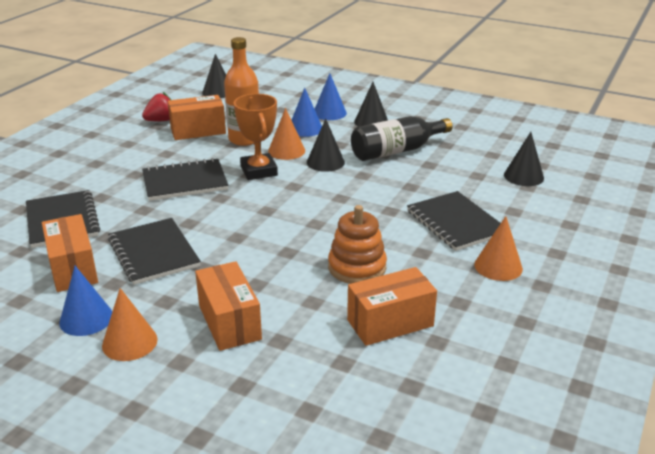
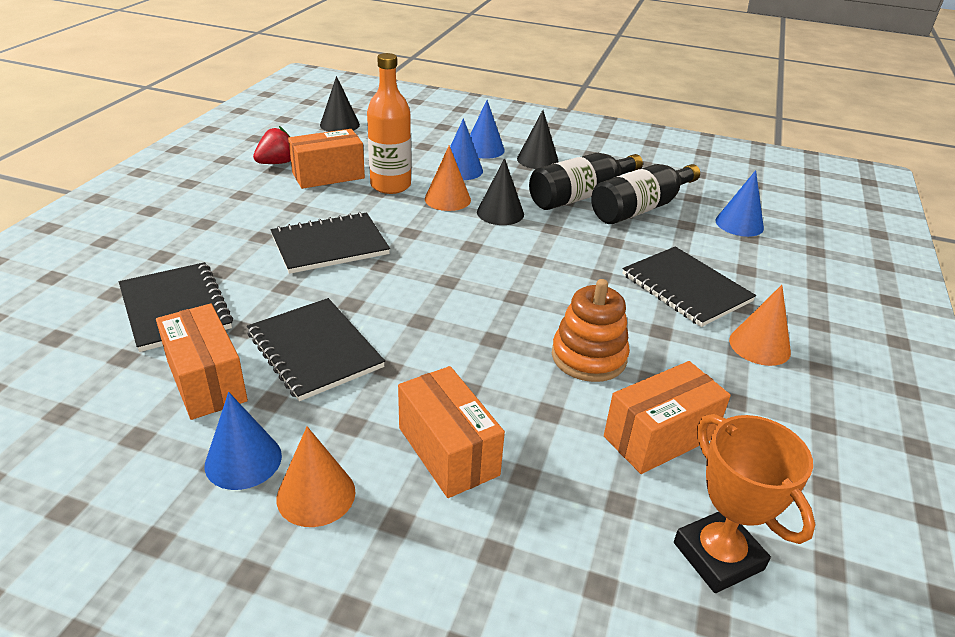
camera: 10 degrees left, 5 degrees up
orange trophy [234,94,278,180] -> orange trophy moved to [674,414,815,593]
black cone [504,132,544,186] -> blue cone [715,170,764,237]
none -> black bottle [592,164,700,224]

